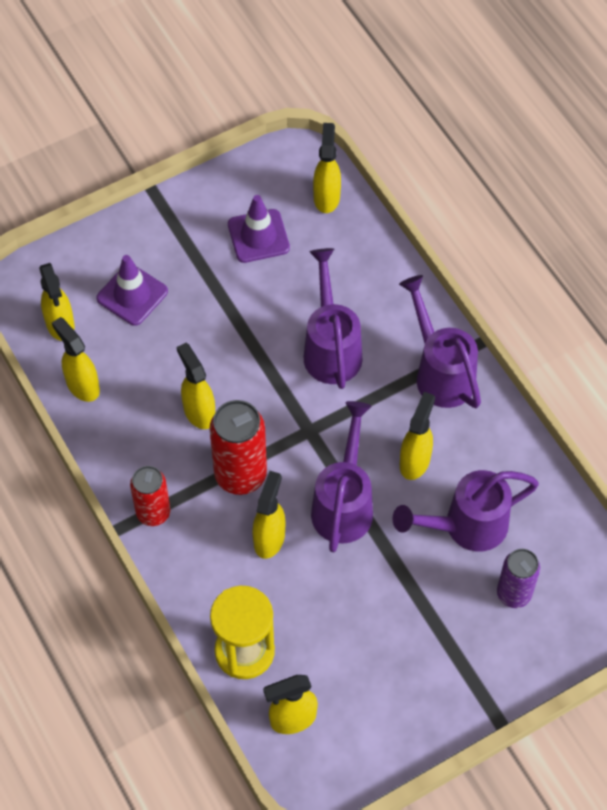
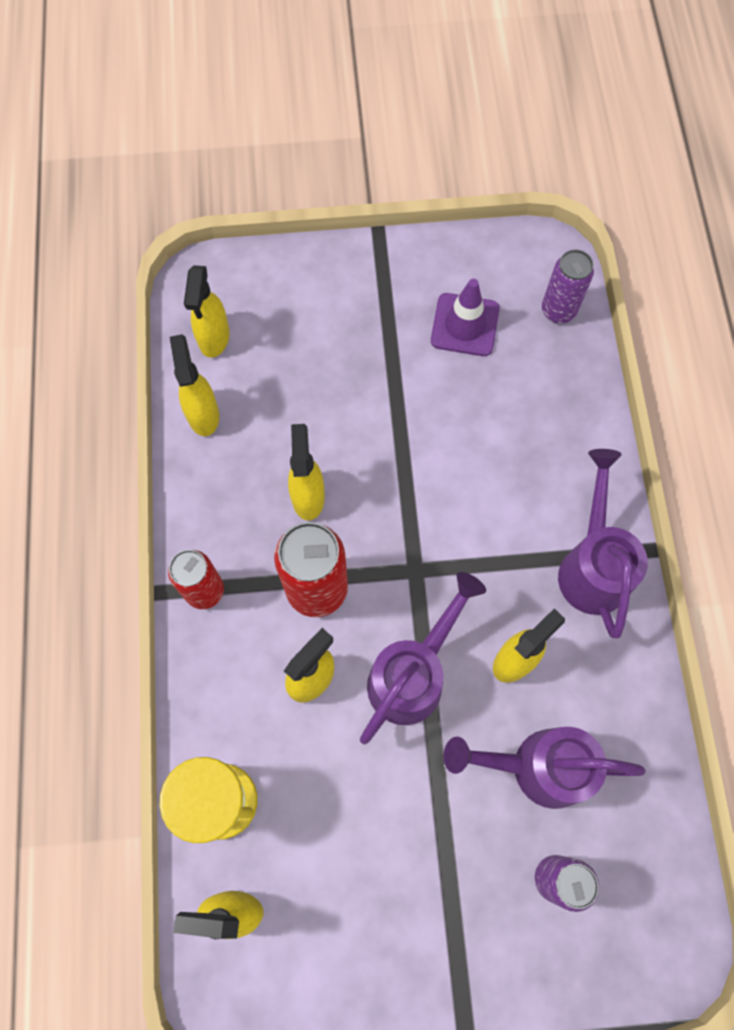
camera: 25 degrees right, 10 degrees up
purple traffic cone [96,255,168,326] -> none
purple watering can [304,248,363,389] -> none
yellow spray bottle [313,123,341,213] -> purple can [542,249,594,324]

